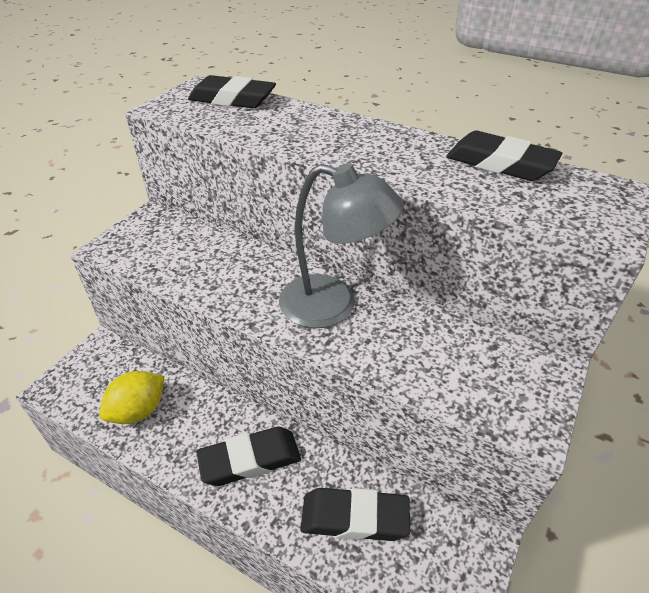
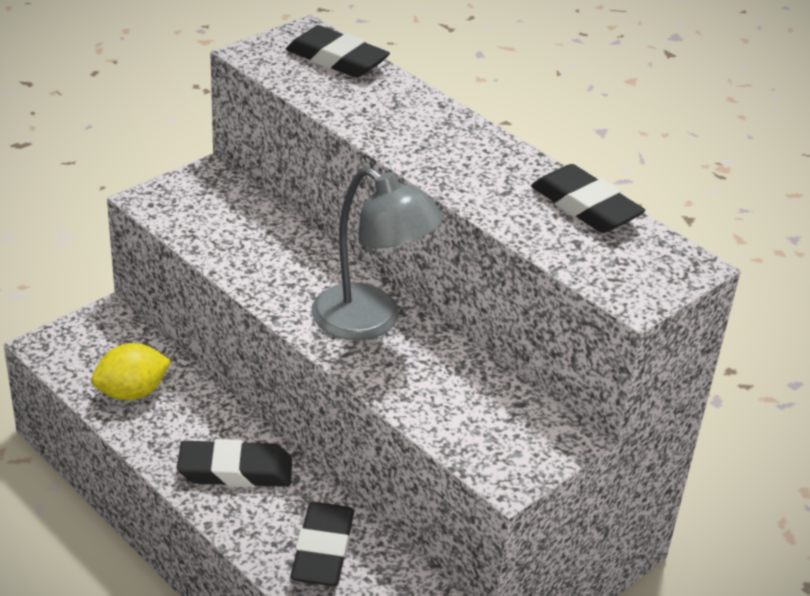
camera: 15 degrees right, 5 degrees down
black eraser [300,488,410,541] -> black eraser turned 75 degrees clockwise [290,502,354,586]

